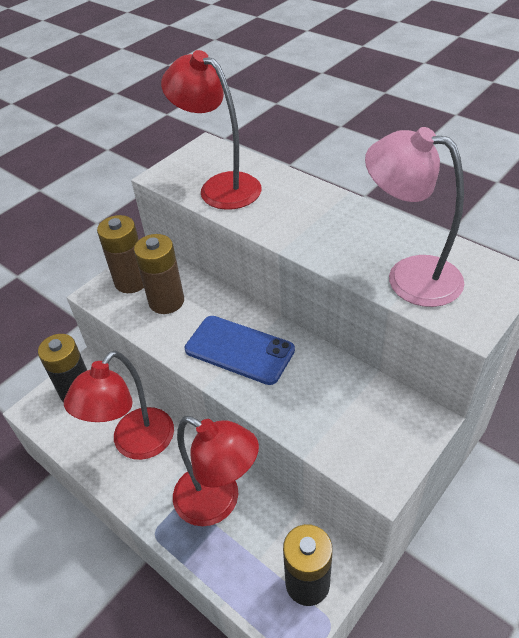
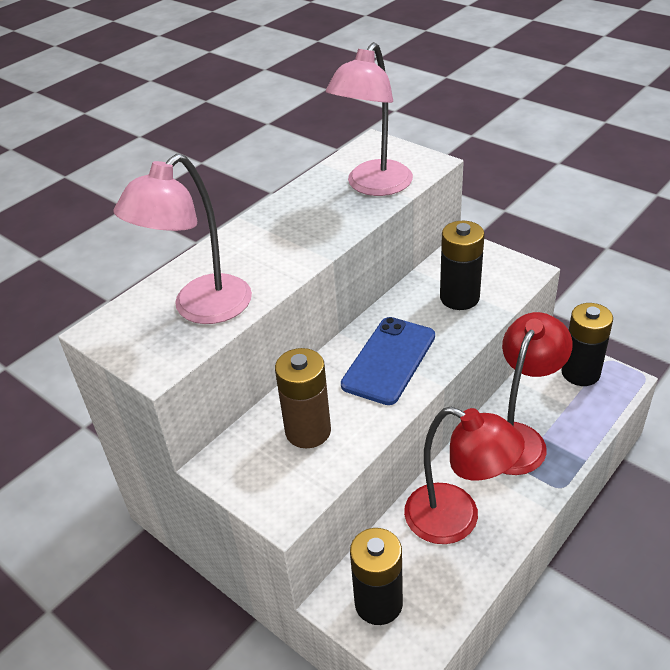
camera: 90 degrees left, 5 degrees down
brown battery [97,215,144,293] -> none
red lamp [161,50,261,210] -> pink lamp [113,154,252,324]
none -> black battery [440,221,485,310]

